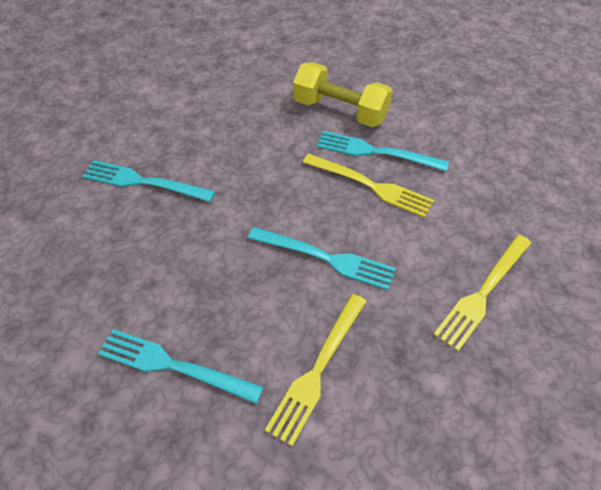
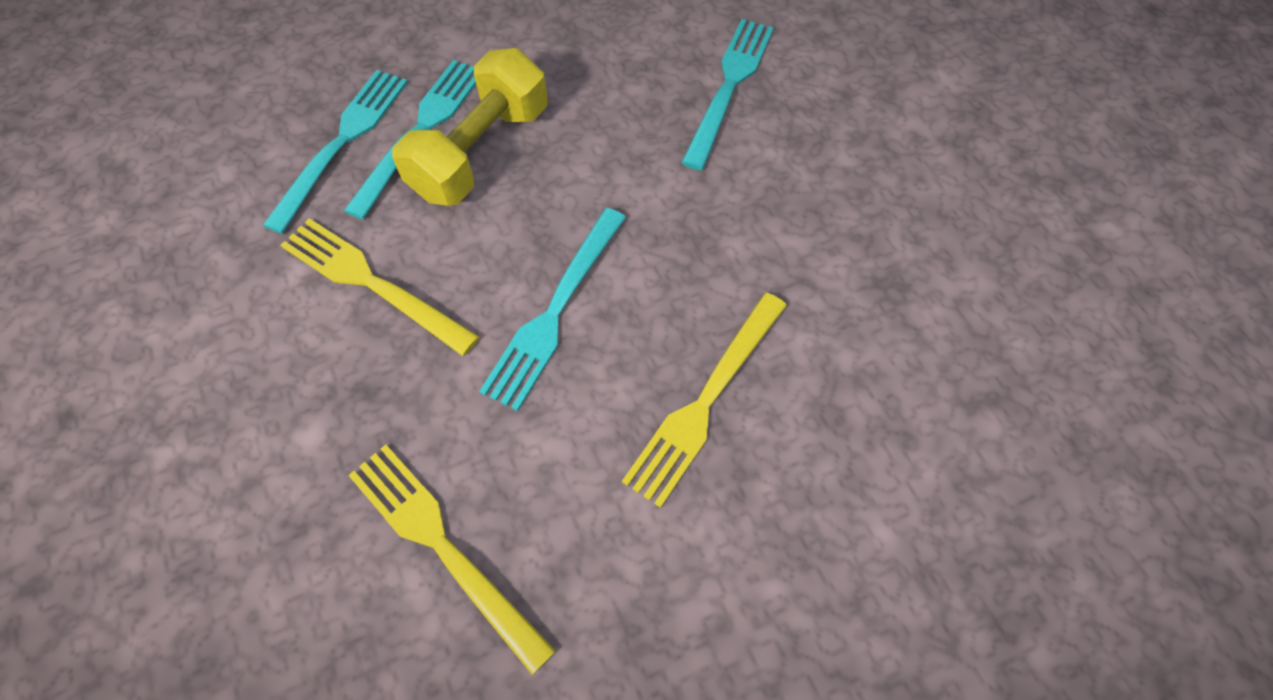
camera: 95 degrees right, 10 degrees up
yellow dumbbell [293,62,393,127] -> yellow dumbbell moved to [392,48,548,206]
turquoise fork [317,131,449,172] -> turquoise fork moved to [263,70,408,234]

